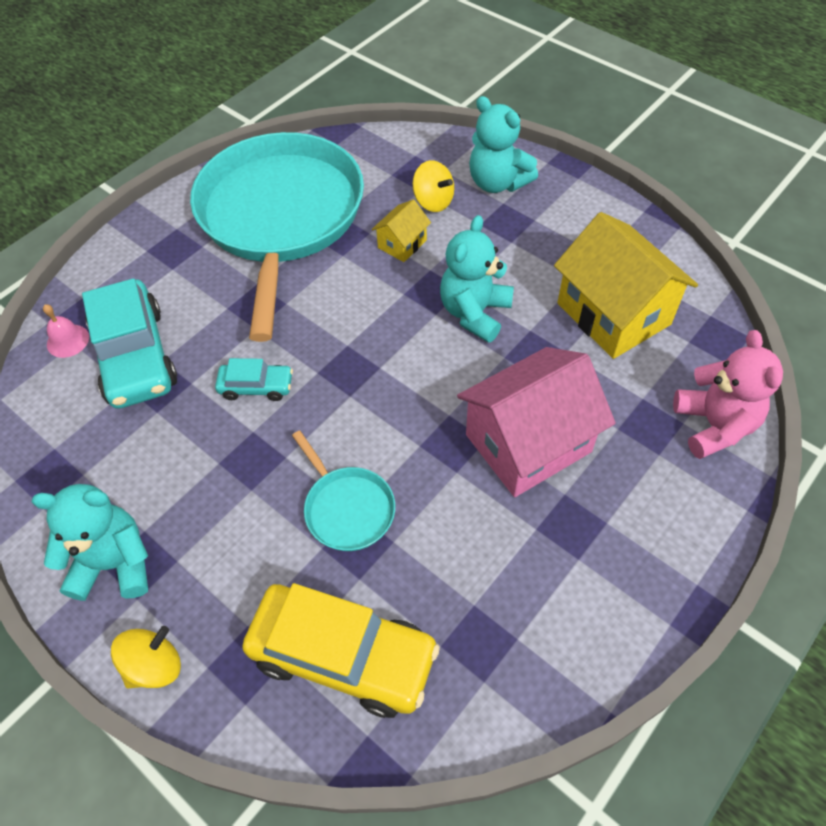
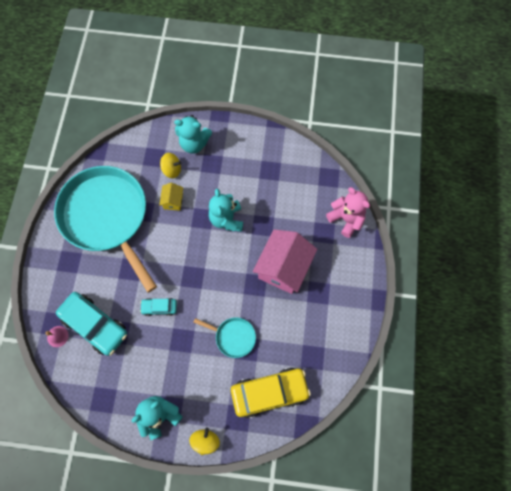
camera: 35 degrees left, 15 degrees up
turquoise car [215,358,293,401] -> turquoise car turned 150 degrees counterclockwise [140,298,177,316]
yellow house [554,212,698,359] -> none

